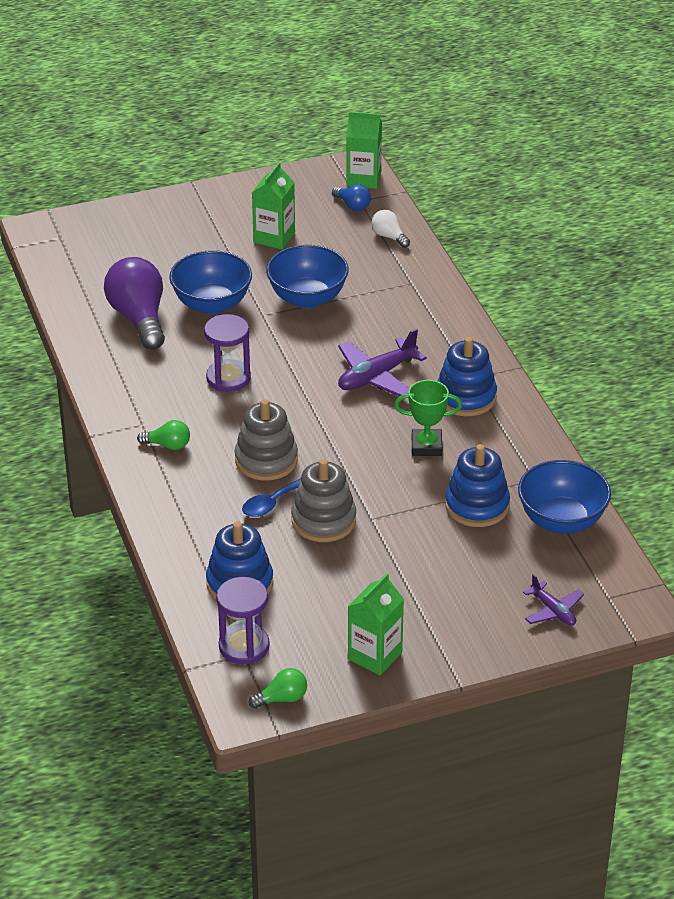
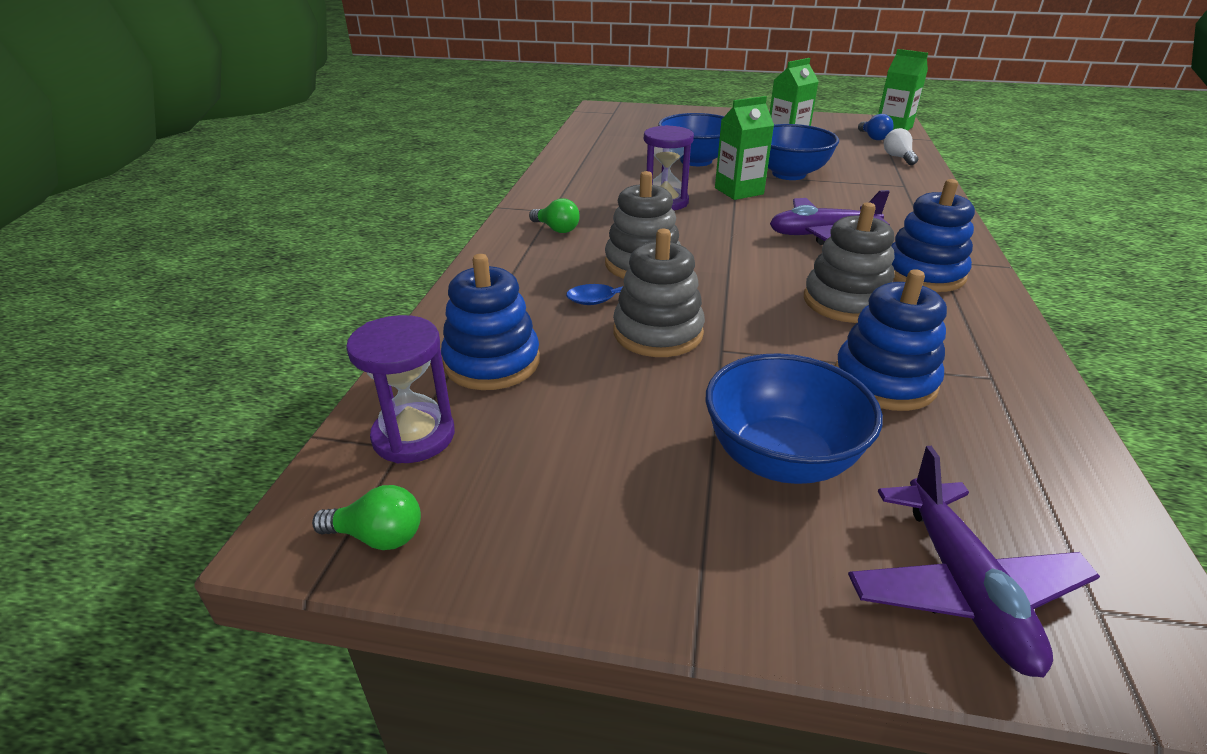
camera: 30 degrees right, 5 degrees down
purple light bulb [104,257,165,349] -> none
green carton [348,573,404,676] -> green carton moved to [715,96,774,200]
green trophy [394,380,462,456] -> grey stacking toy [804,202,895,323]
blue bowl [518,460,611,534] -> blue bowl moved to [706,353,883,484]
purple plane [523,574,584,626] -> purple plane [848,446,1100,678], size x1.67

